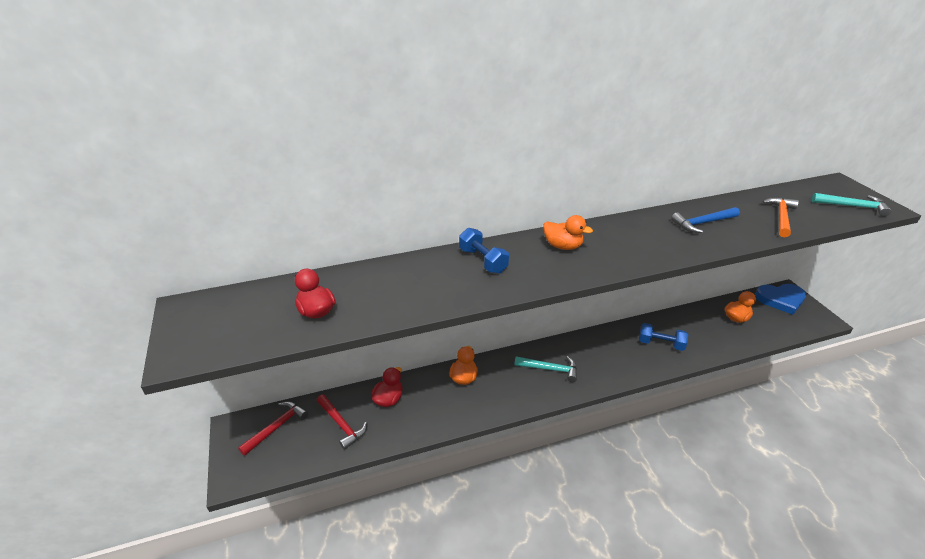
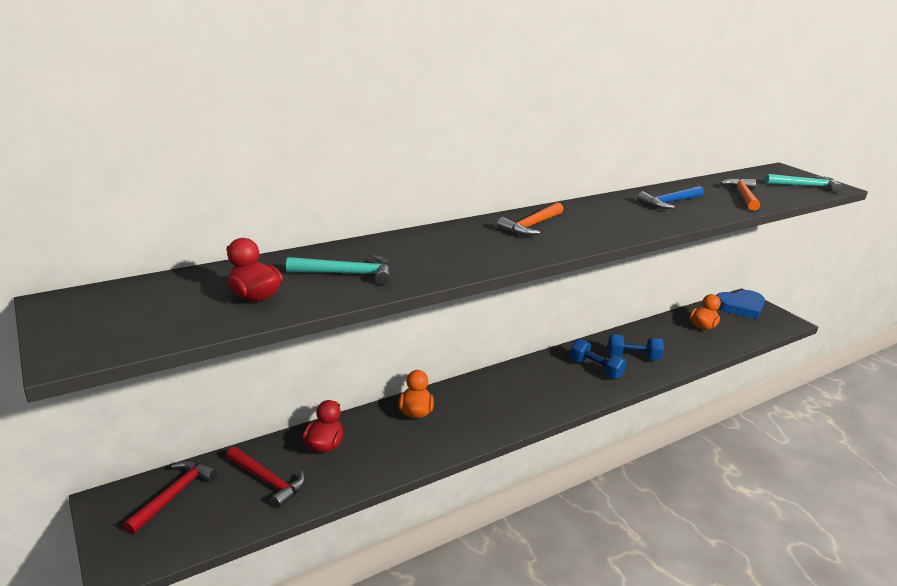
camera: 15 degrees left, 10 degrees down
blue dumbbell [459,228,509,274] -> blue dumbbell moved to [570,339,627,379]
turquoise hammer [514,356,577,382] -> turquoise hammer moved to [286,255,391,285]
orange duck [543,215,593,250] -> orange hammer [497,202,563,236]

